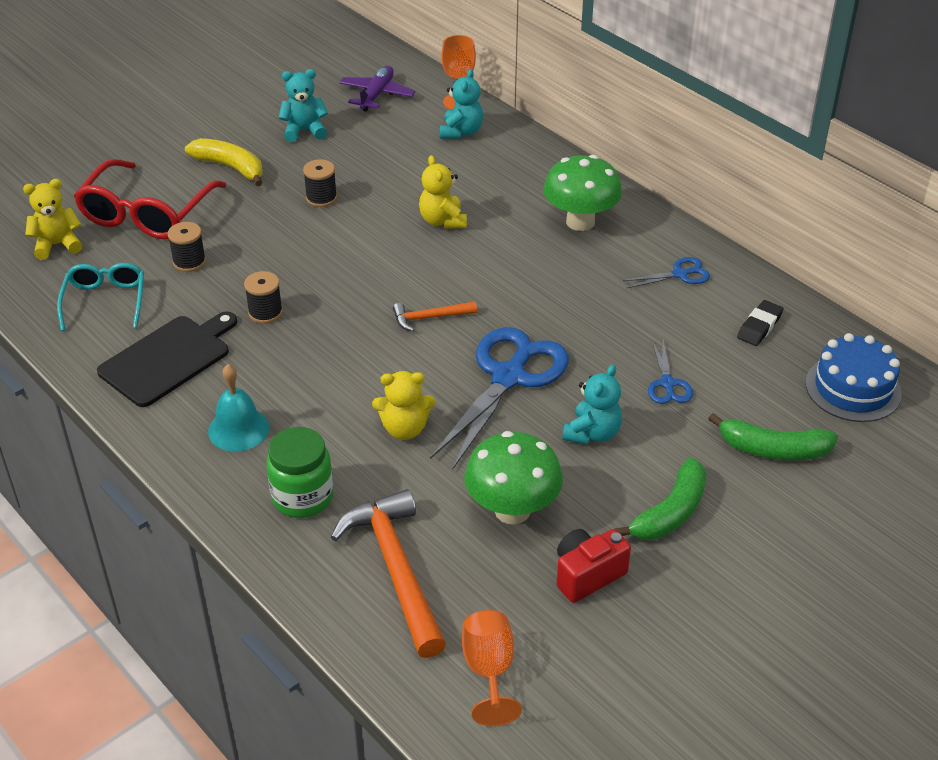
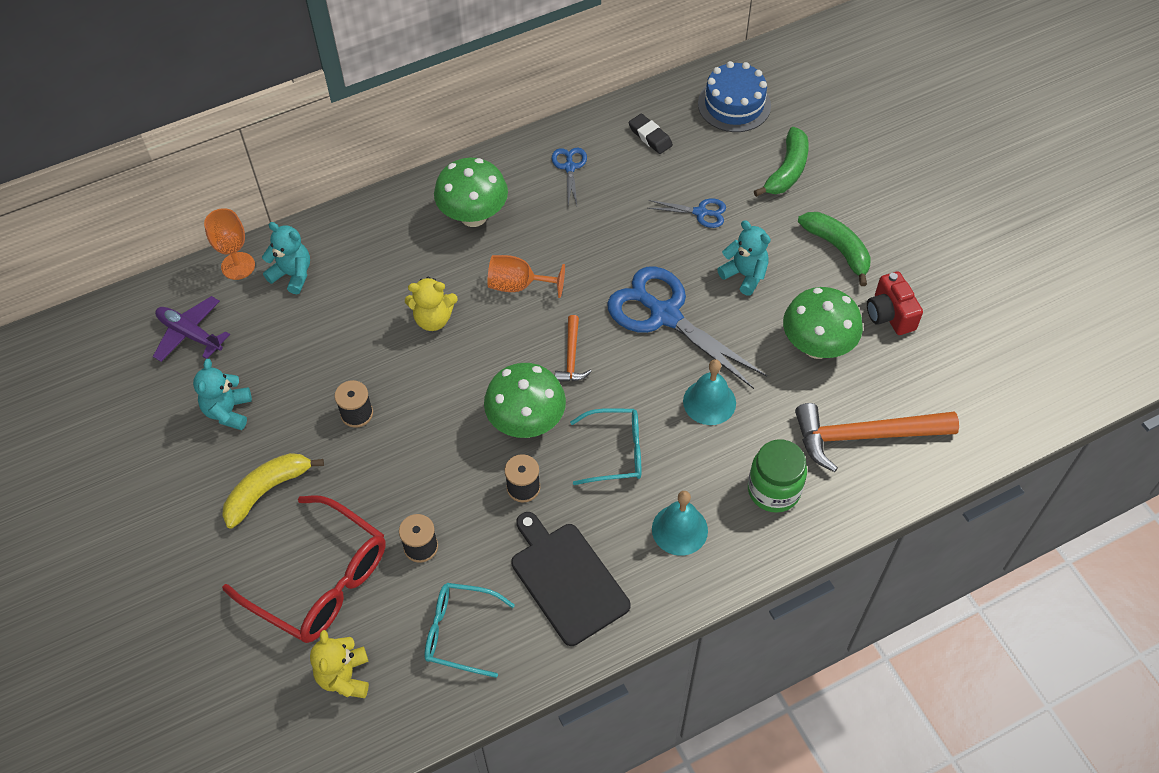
camera: 75 degrees left, 15 degrees up
yellow teddy bear [372,371,435,440] -> turquoise bell [683,359,736,425]
orange goblet [462,610,522,726] -> orange goblet moved to [487,255,565,298]
none -> green mushroom [484,363,566,438]
none -> turquoise glasses [570,408,641,485]

